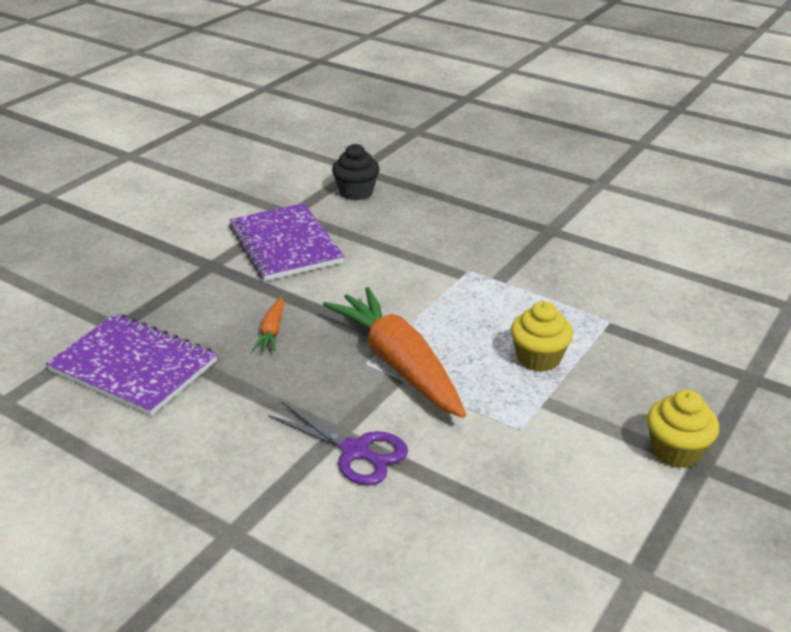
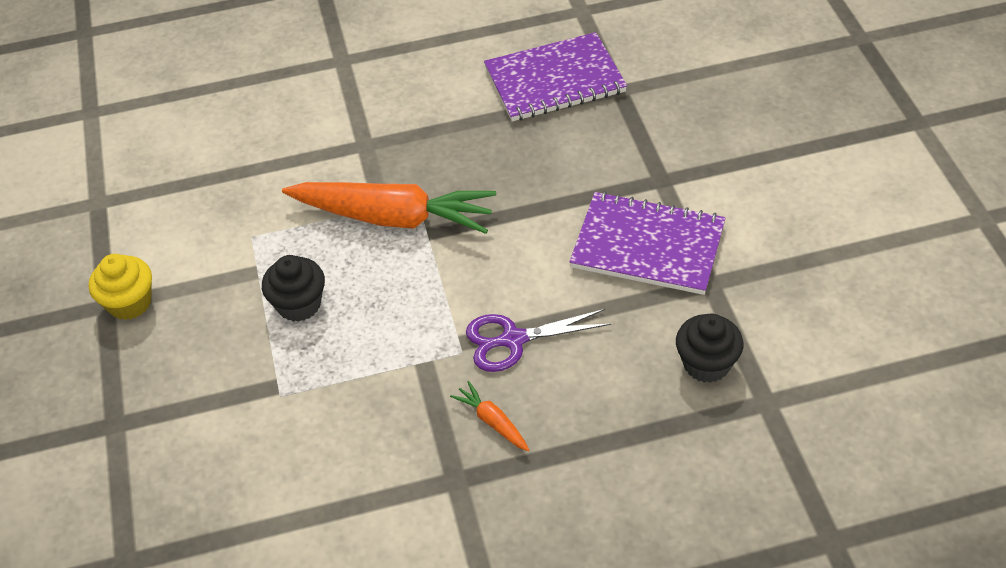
camera: 135 degrees right, 15 degrees up
orange carrot [252,297,284,351] -> orange carrot moved to [450,381,529,451]
purple scissors [268,402,408,486] -> purple scissors moved to [466,309,611,372]
yellow cupcake [511,301,573,372] -> black cupcake [262,255,325,322]

